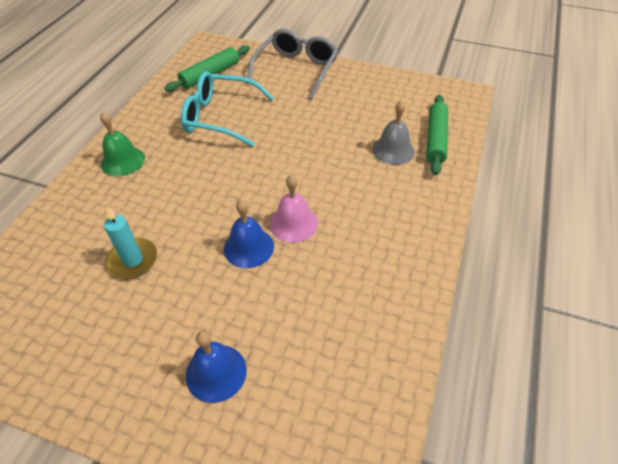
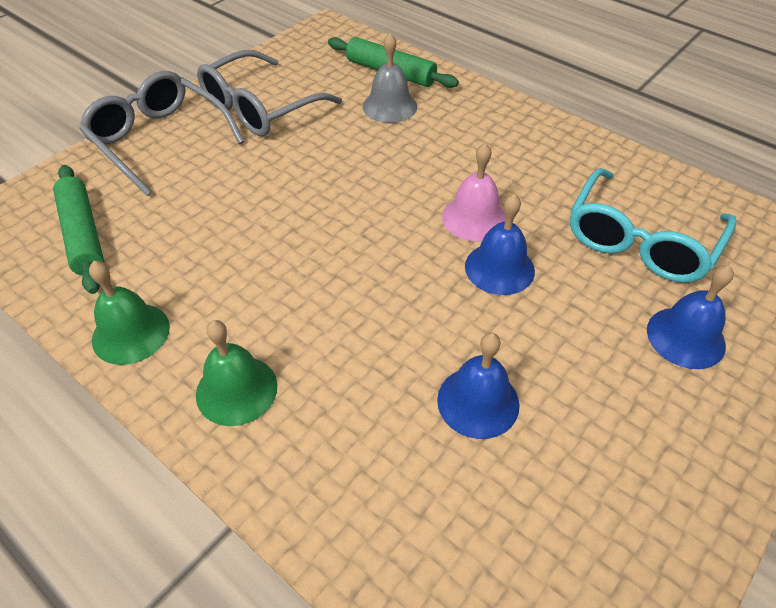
camera: 70 degrees left, 0 degrees up
turquoise candle [104,206,157,278] -> blue bell [437,333,520,439]
turquoise glasses [181,71,274,147] -> turquoise glasses moved to [570,168,736,283]
none -> green bell [89,261,170,365]
none -> grey glasses [197,50,342,136]

